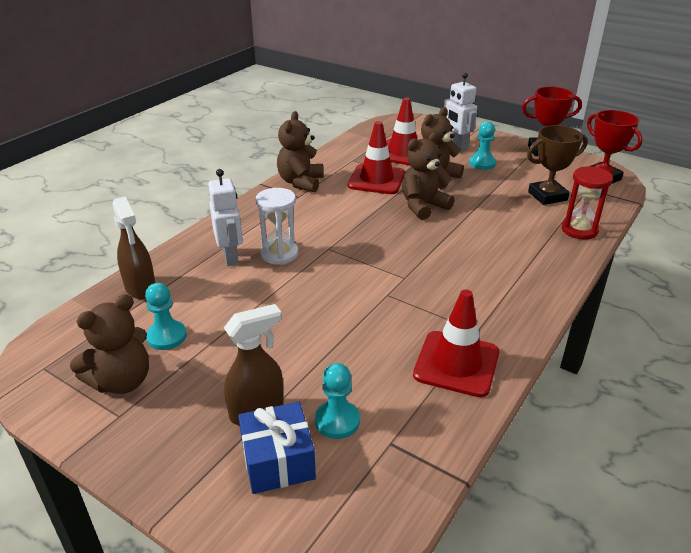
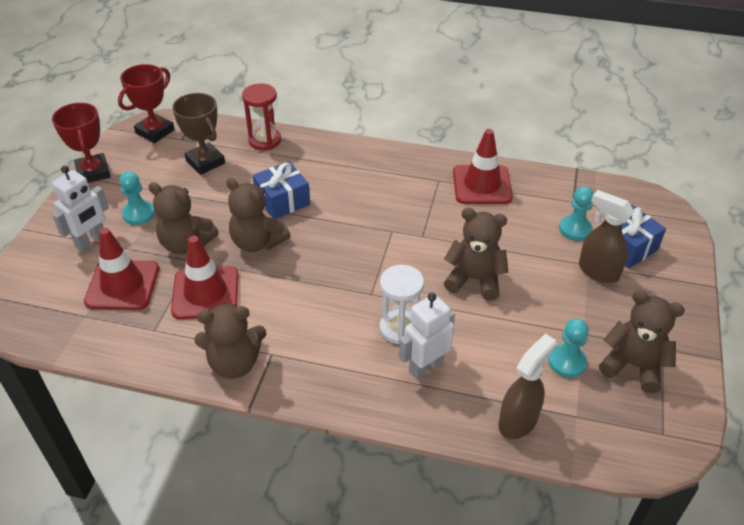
camera: 110 degrees left, 10 degrees up
none -> blue gift [252,161,310,219]
none -> brown teddy bear [444,208,508,300]

